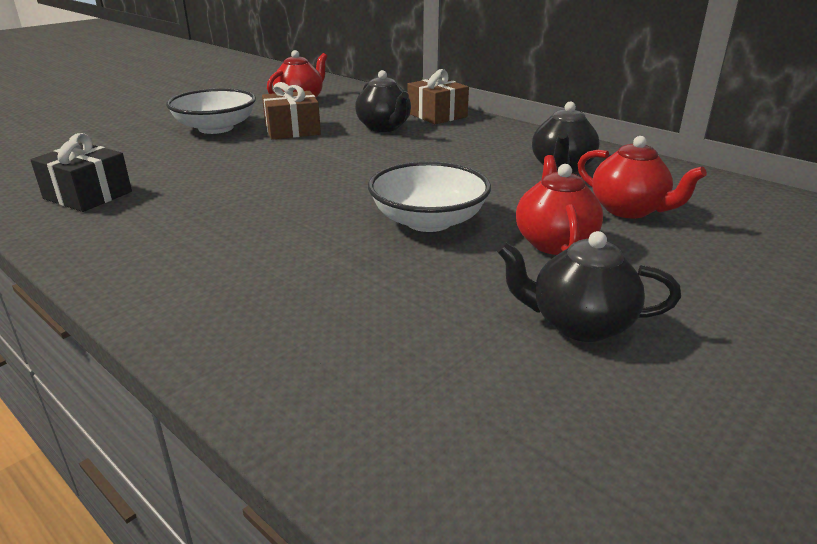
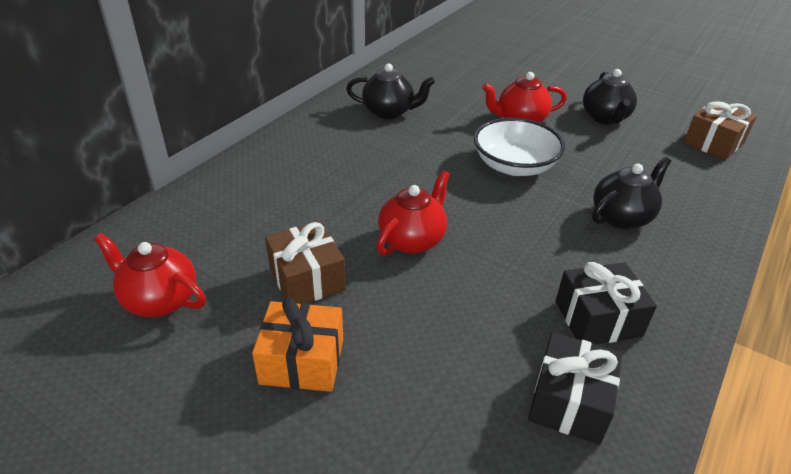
camera: 100 degrees left, 10 degrees up
white bowl [166,88,256,134] -> orange gift [252,298,343,392]
black teapot [355,70,411,132] -> black teapot moved to [592,157,671,229]
brown gift [407,69,469,124] -> brown gift moved to [684,100,757,160]
red teapot [578,136,707,218] -> red teapot moved to [377,170,450,255]
none -> black gift [556,262,657,345]

